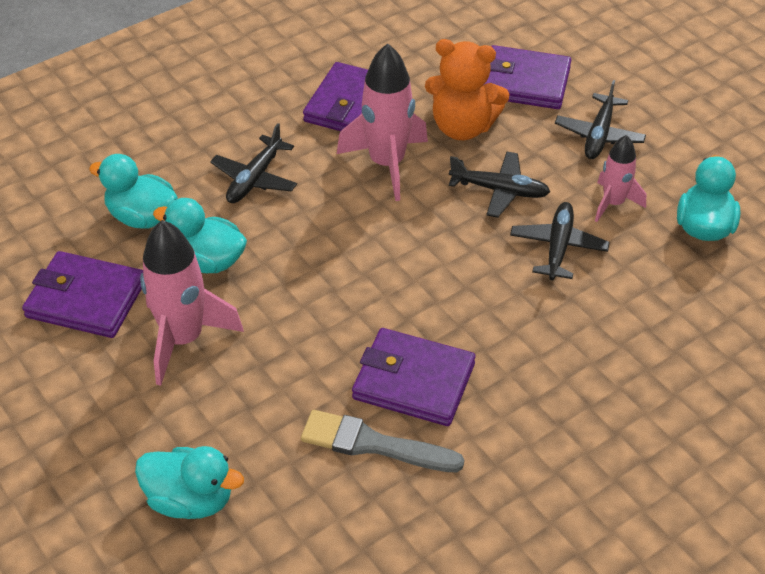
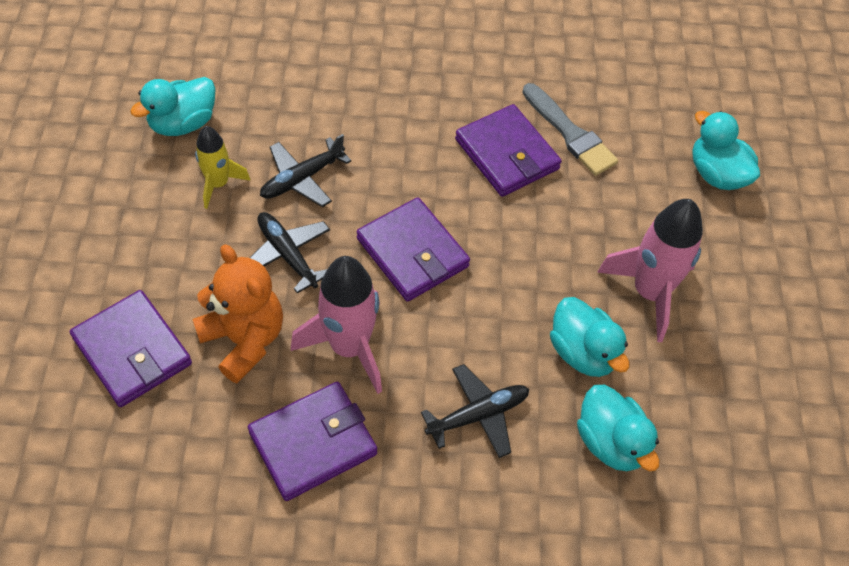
camera: 145 degrees left, 10 degrees up
purple wallet [22,251,143,338] -> purple wallet moved to [357,197,470,302]
black plane [555,80,646,159] -> none
pink rocket [595,135,646,222] -> yellow rocket [195,126,250,209]

